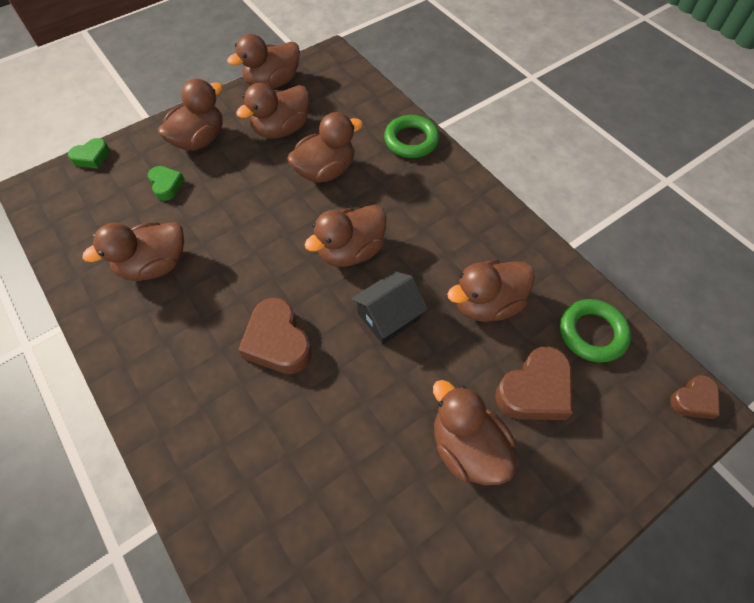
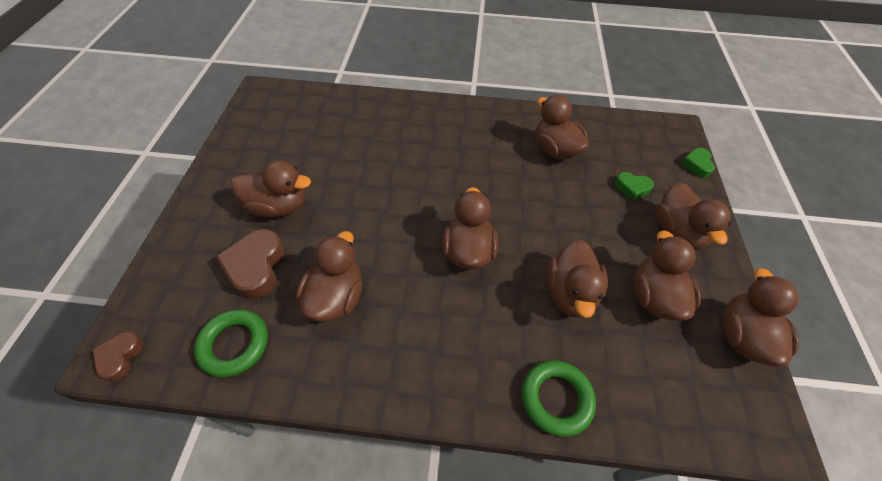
camera: 130 degrees right, 5 degrees down
brown duck [82,222,184,281] -> brown duck turned 45 degrees counterclockwise [536,95,589,159]
brown heart [238,298,312,374] -> none
black house [351,271,428,344] -> none

